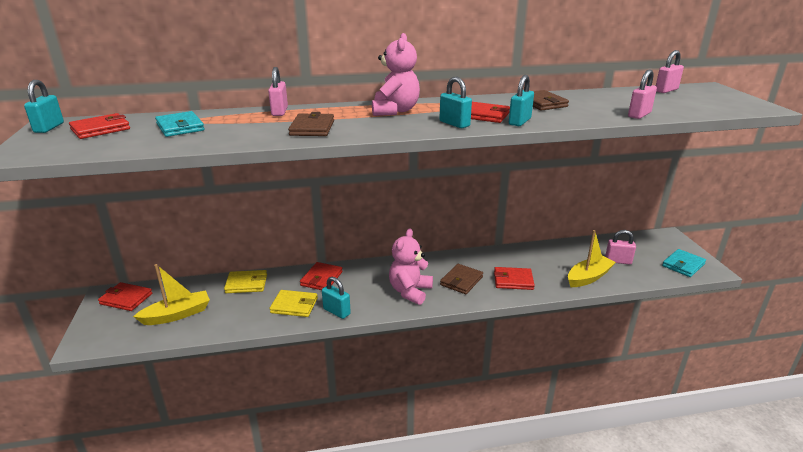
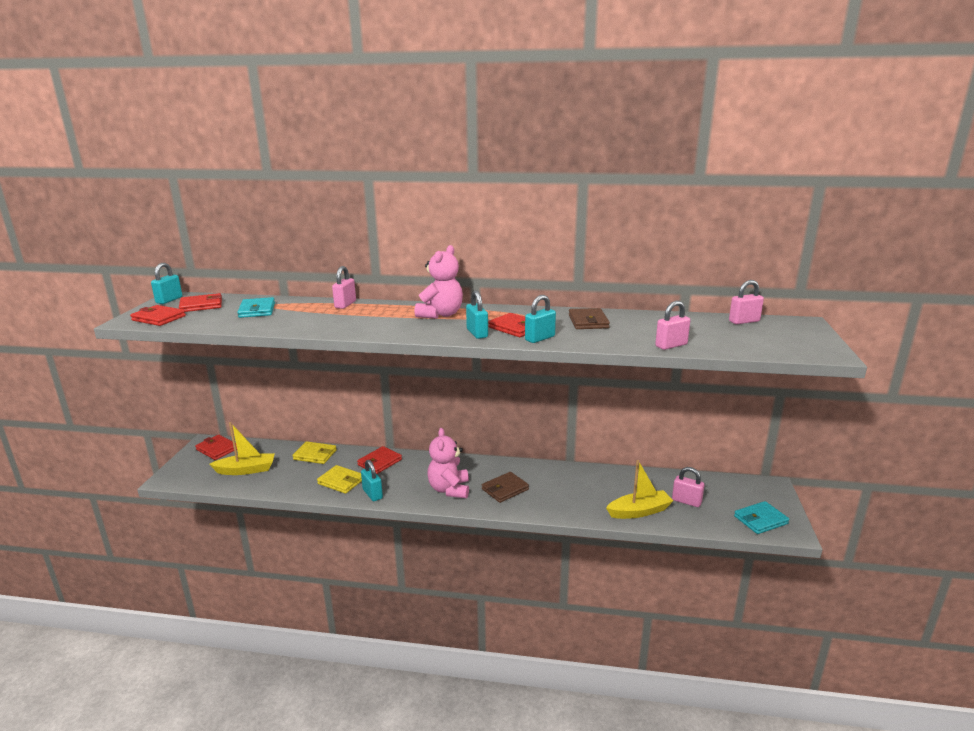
camera: 20 degrees right, 5 degrees down
brown wallet [288,112,334,136] -> none
pink teddy bear [389,228,433,305] -> pink teddy bear turned 45 degrees counterclockwise [427,428,469,498]
red wallet [494,267,535,290] -> red wallet moved to [130,305,186,326]

